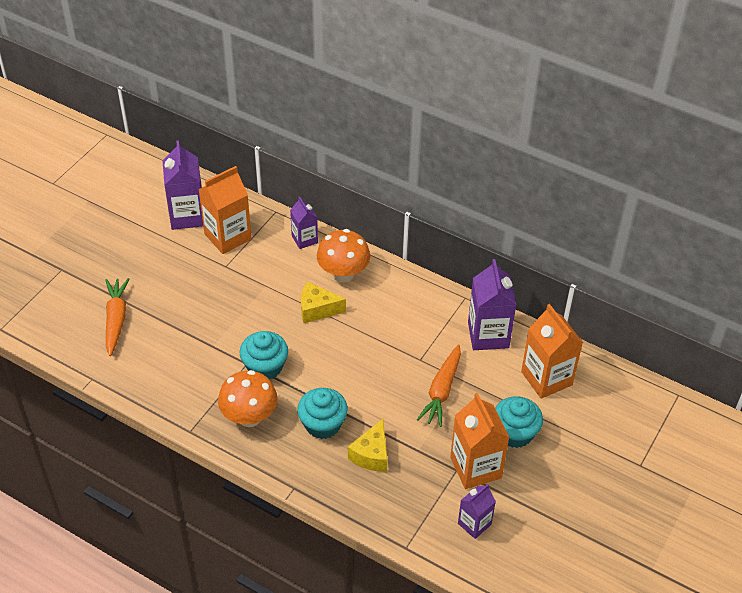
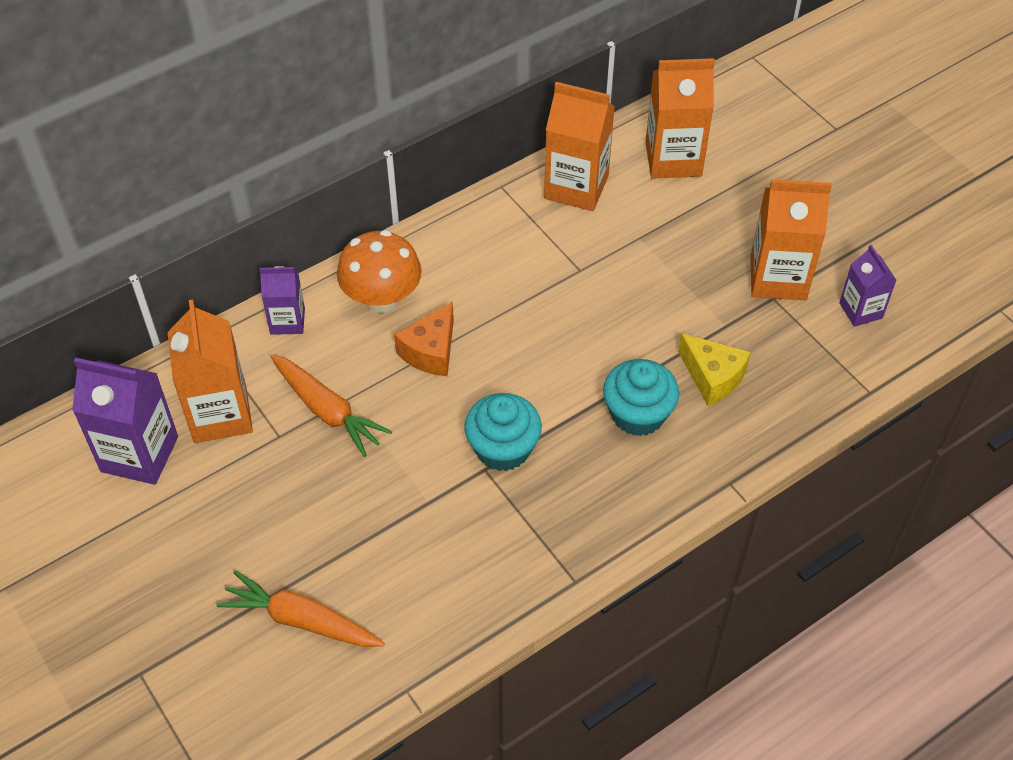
camera: 65 degrees left, 5 degrees up
orange mushroom [218,370,278,427] -> none
yellow cheese [301,282,346,323] -> orange cheese [394,301,454,376]
orange carrot [417,344,461,427] -> orange carrot moved to [270,354,392,457]
purple carton [468,259,516,350] -> orange carton [544,82,615,211]
turquoise cupcake [495,396,543,448] -> none

